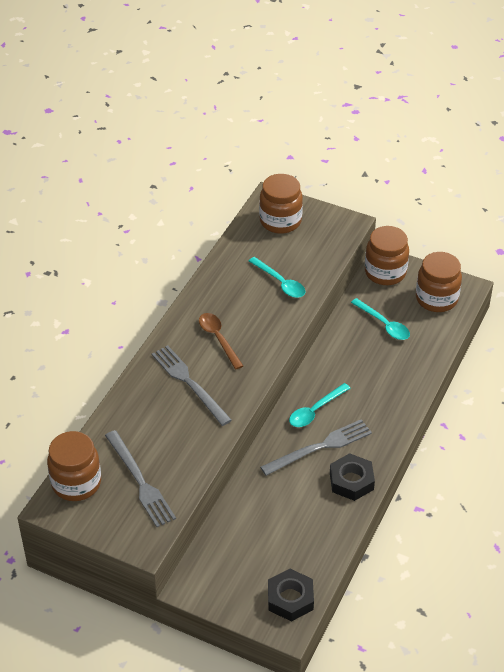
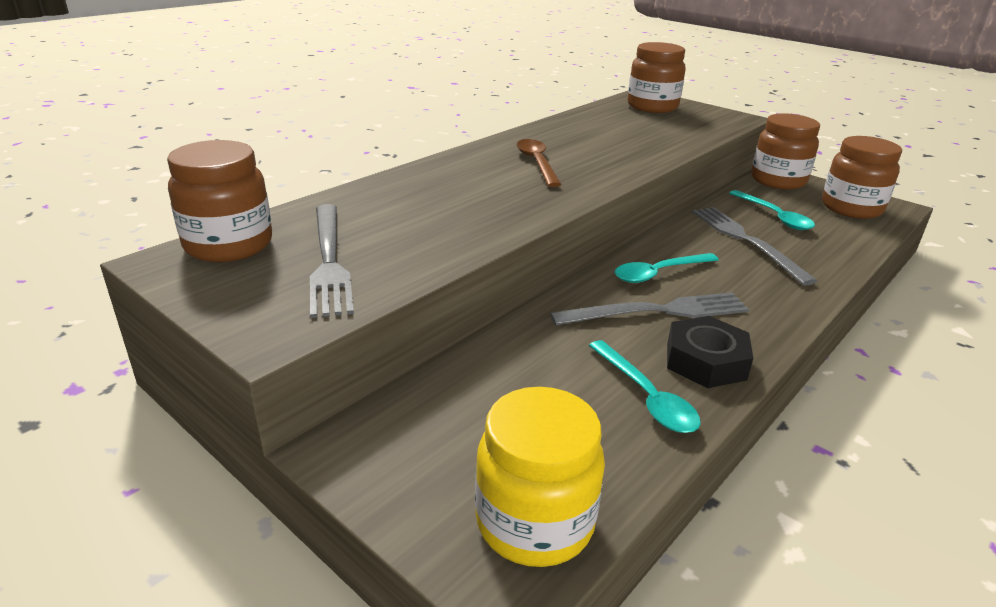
camera: 15 degrees right, 15 degrees down
grey fork [152,345,232,426] -> grey fork moved to [692,207,817,286]
turquoise spoon [249,257,305,298] -> turquoise spoon moved to [589,340,701,433]
black nut [268,569,314,622] -> yellow jar [475,387,605,567]

